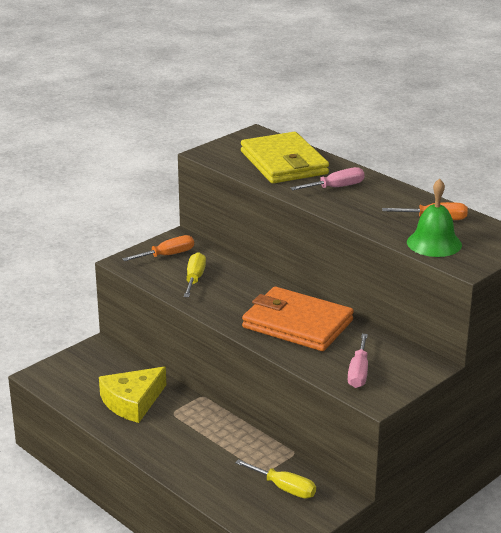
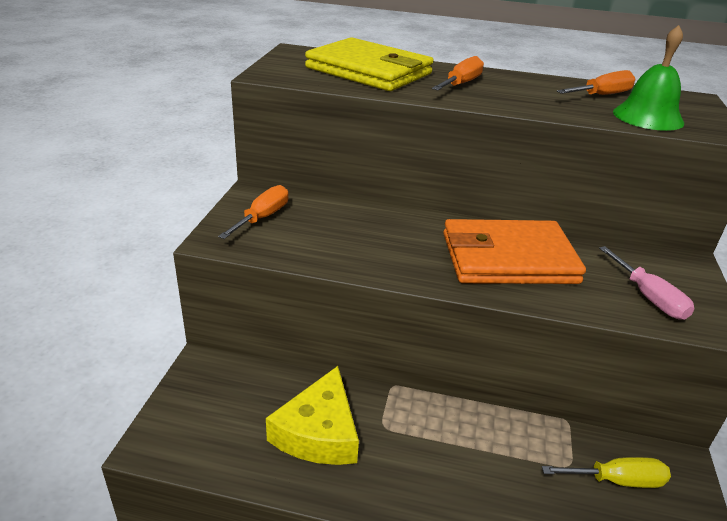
camera: 35 degrees left, 5 degrees up
yellow screwdriver [184,252,206,297] -> none
pink screwdriver [290,167,365,190] -> orange screwdriver [432,56,484,90]

